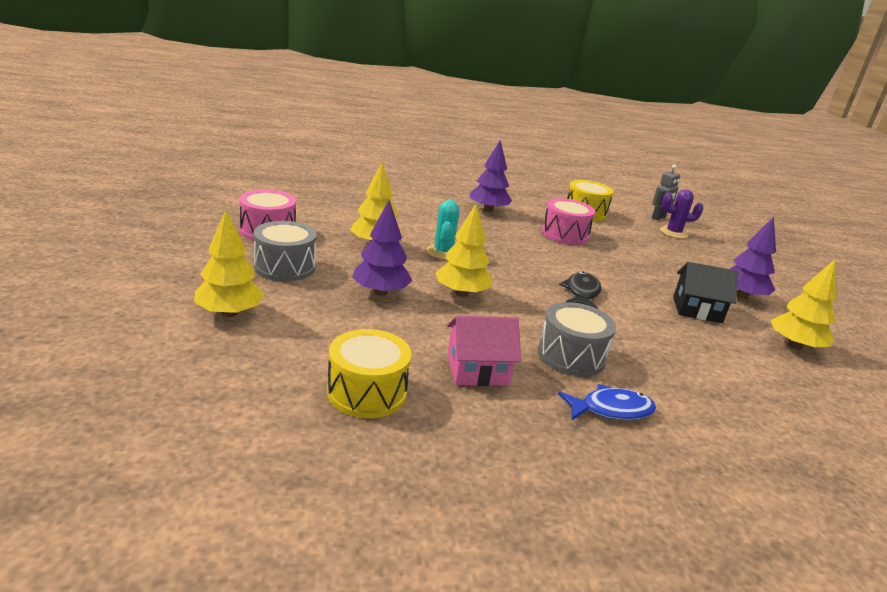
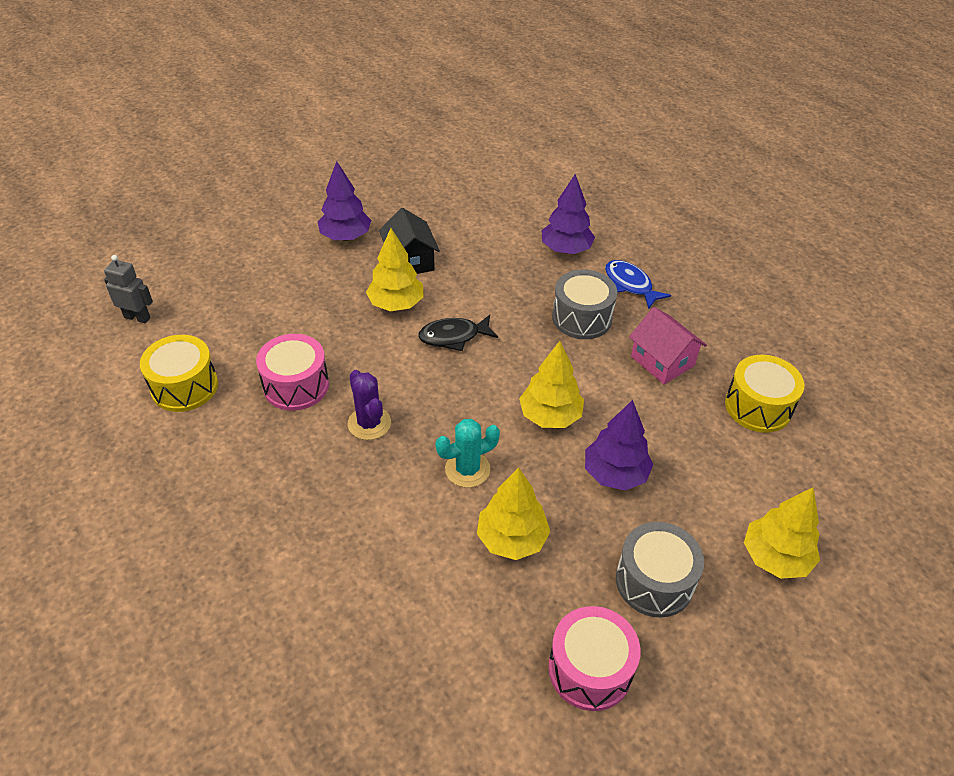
camera: 115 degrees left, 20 degrees up
purple tree [470,140,512,212] -> purple tree moved to [542,174,595,254]
purple cactus [660,190,704,239] -> purple cactus moved to [348,370,391,440]
yellow tree [771,259,837,350] -> yellow tree moved to [366,228,423,311]

